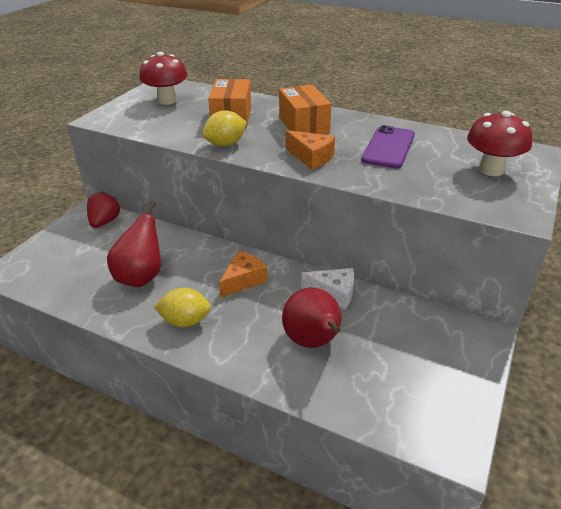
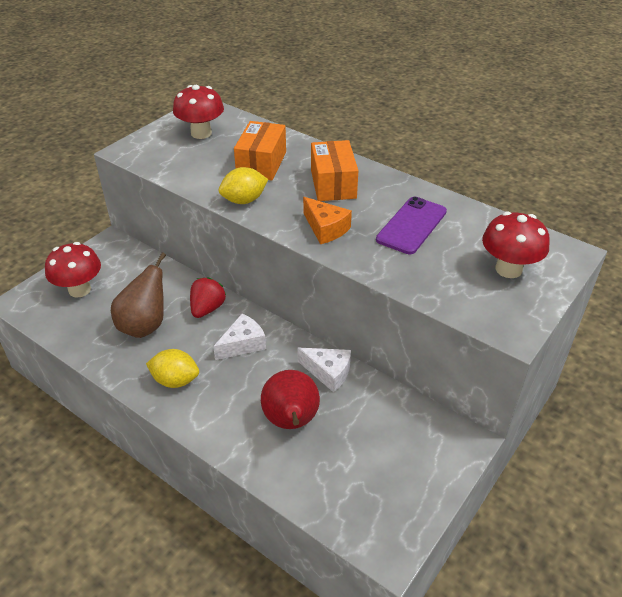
camera: 10 degrees right, 5 degrees up
red strawberry [87,191,121,228] -> red strawberry moved to [190,277,226,318]
red pear [107,201,161,287] -> brown pear [111,252,166,338]
orange cheese [219,251,267,298] -> white cheese [213,314,266,360]
none -> red mushroom [45,242,101,298]

